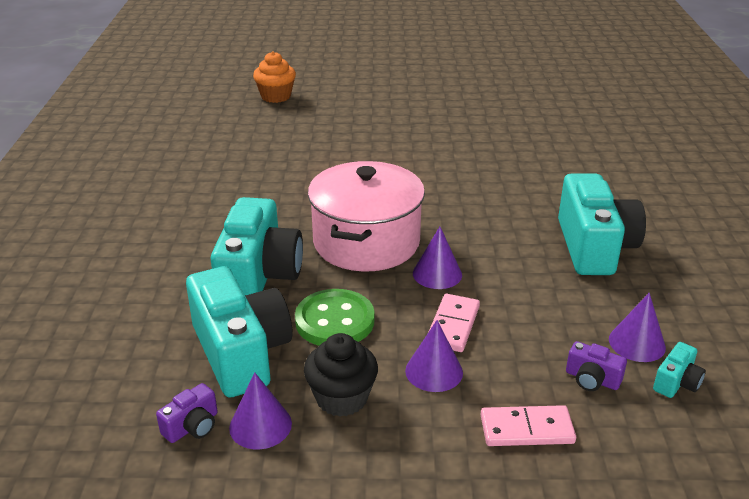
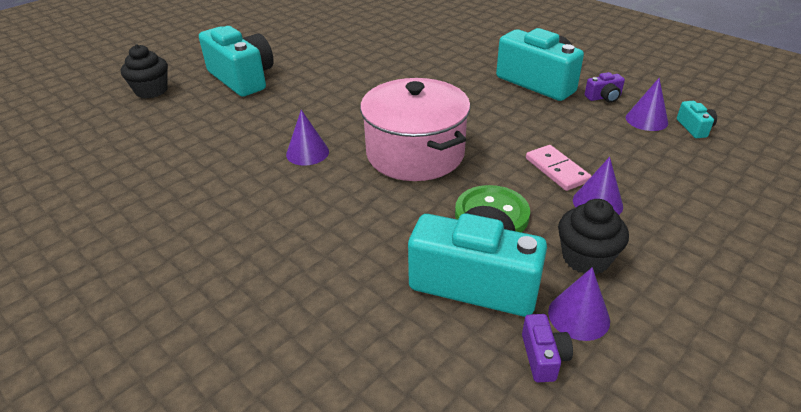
camera: 45 degrees left, 5 degrees up
turquoise camera [211,197,303,295] -> turquoise camera moved to [199,26,274,97]
orange cupcake [253,51,296,103] -> black cupcake [121,44,168,99]
purple cone [413,226,462,289] -> purple cone moved to [286,110,329,166]
pink domino [480,405,576,446] -> none
purple camera [566,341,627,391] -> purple camera moved to [585,72,625,103]

